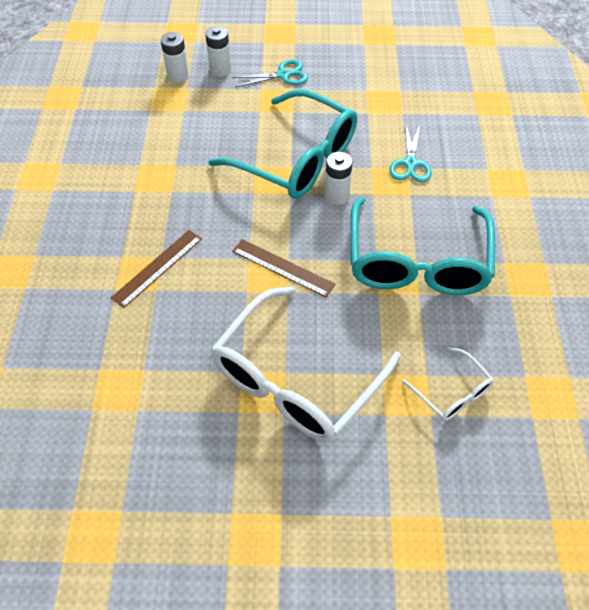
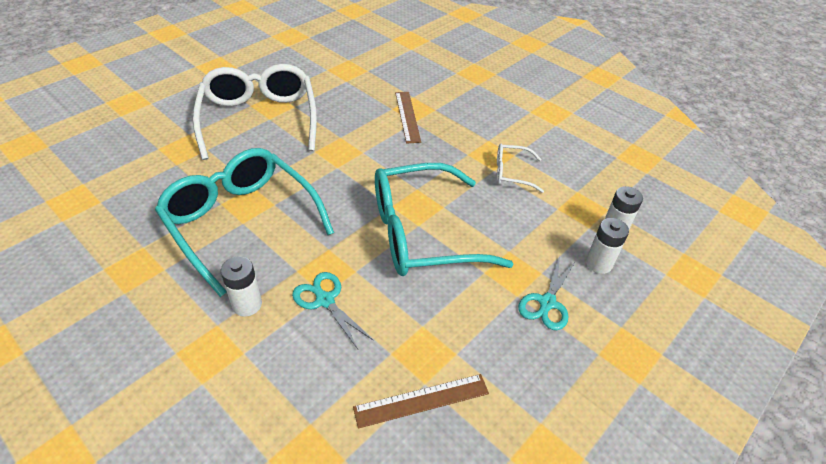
camera: 130 degrees right, 10 degrees down
brown ruler [232,239,336,298] -> brown ruler moved to [353,374,489,429]
white battery [324,152,353,205] -> white battery moved to [221,256,262,317]
white glasses [402,347,494,422] -> white glasses moved to [497,144,544,193]

